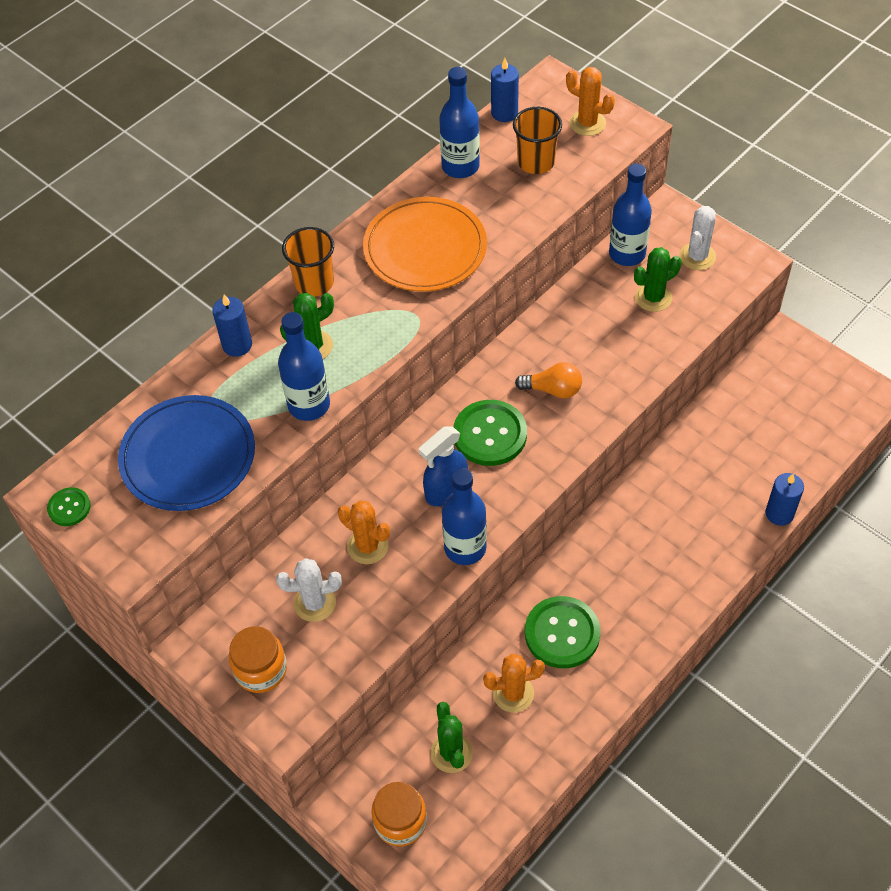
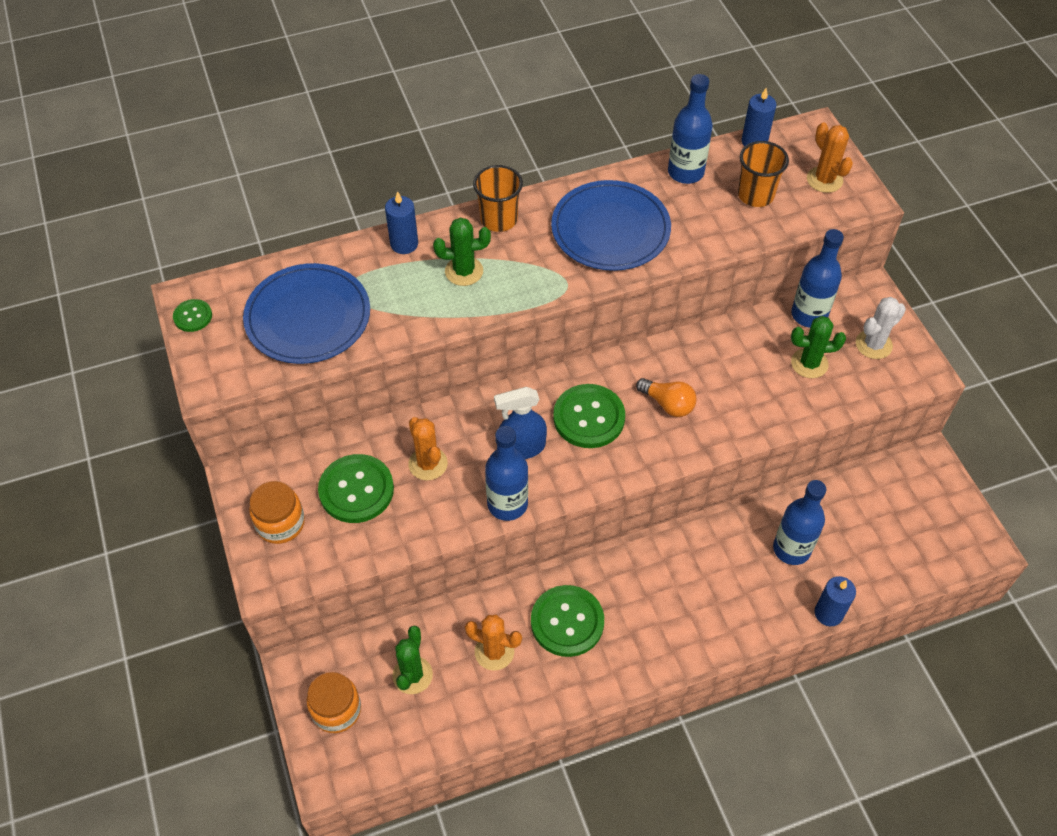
camera: 25 degrees right, 0 degrees up
white cactus [276,558,342,622] -> green button [318,454,394,523]
blue bottle [278,312,330,421] -> blue bottle moved to [773,480,826,565]
orange plate [363,197,487,292] -> blue plate [551,180,671,271]

